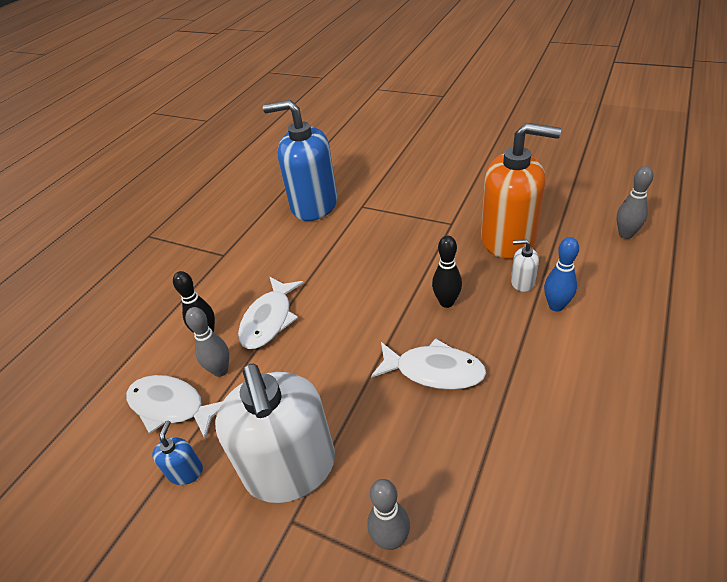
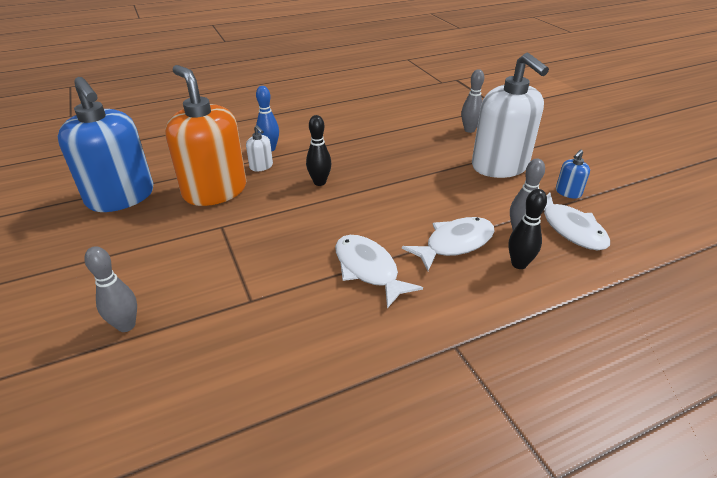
camera: 145 degrees left, 5 degrees down
white soap dispenser [215,364,335,503] -> white soap dispenser turned 135 degrees clockwise [472,53,549,178]
blue soap dispenser [263,100,337,221] -> blue soap dispenser moved to [57,77,153,212]
white fish [371,338,487,390] -> white fish moved to [335,235,423,308]
grey bowling pin [617,166,653,239] -> grey bowling pin moved to [84,246,137,332]

